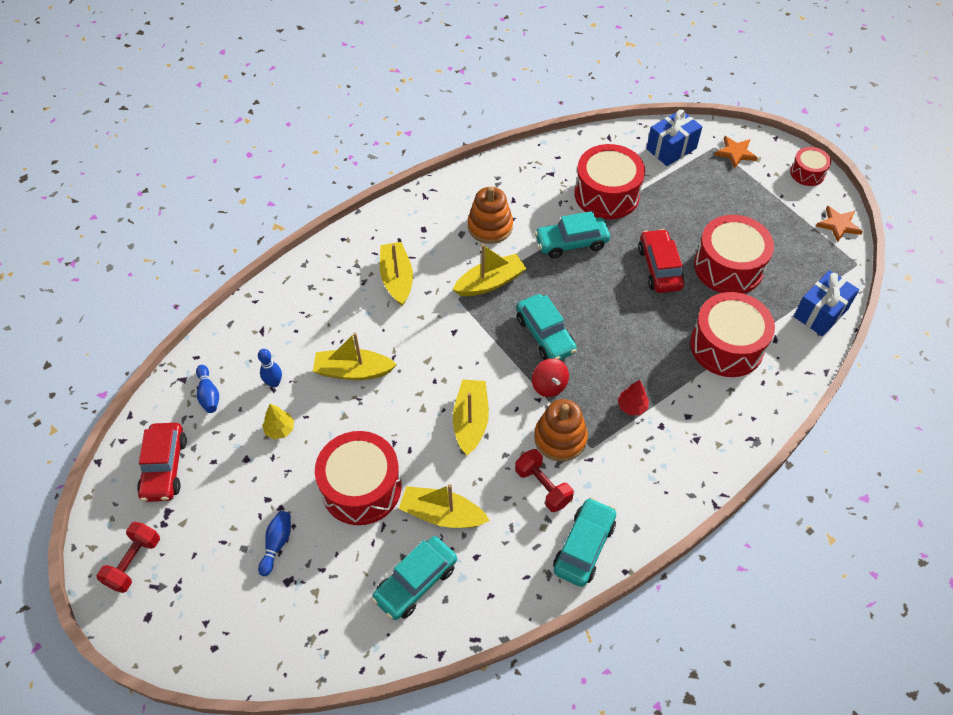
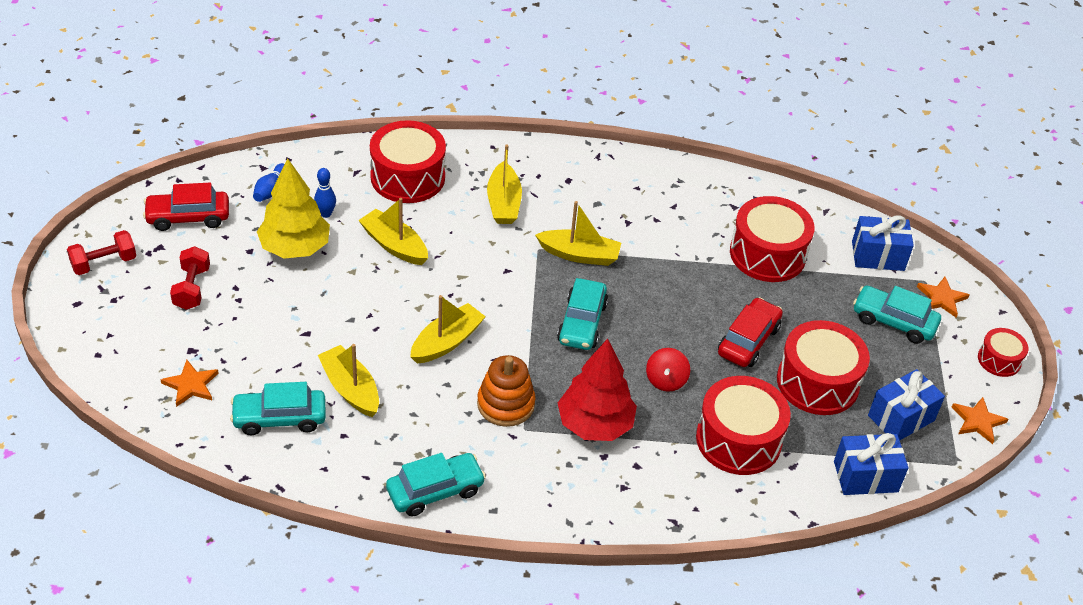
camera: 35 degrees right, 10 degrees down
red car [137,423,187,502] -> red car turned 45 degrees clockwise [143,183,229,231]
blue bowling pin [258,511,291,576] -> none
yellow tree [262,404,294,439] -> yellow tree [257,158,330,259], size x2.24
red drum [315,431,401,525] -> red drum moved to [370,120,446,203]
yellow boat [380,242,413,306] -> yellow boat turned 150 degrees clockwise [487,145,522,224]
orange stacking toy [468,187,513,244] -> none
red dumbbell [515,449,574,512] -> red dumbbell moved to [170,246,210,310]
red spinning top [532,358,569,397] -> red spinning top moved to [646,348,690,392]
turquoise car [535,211,610,258] -> turquoise car moved to [853,286,941,344]
red tree [618,380,649,415] -> red tree [558,339,637,441], size x2.24
none -> orange star [160,360,219,407]
none -> blue gift [868,369,945,440]

